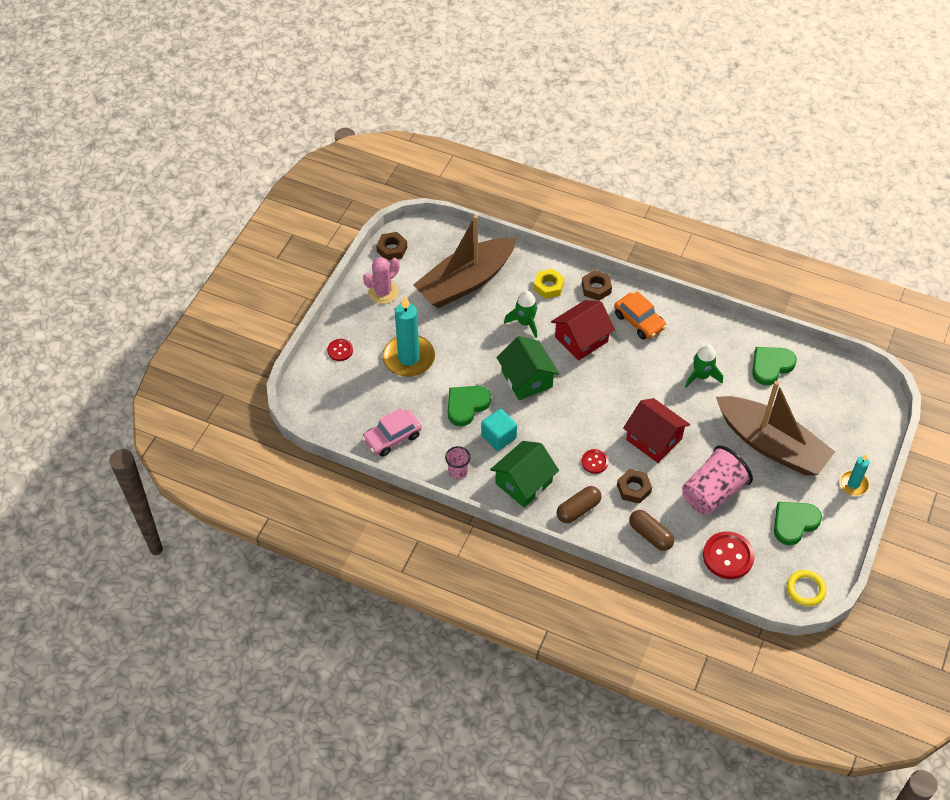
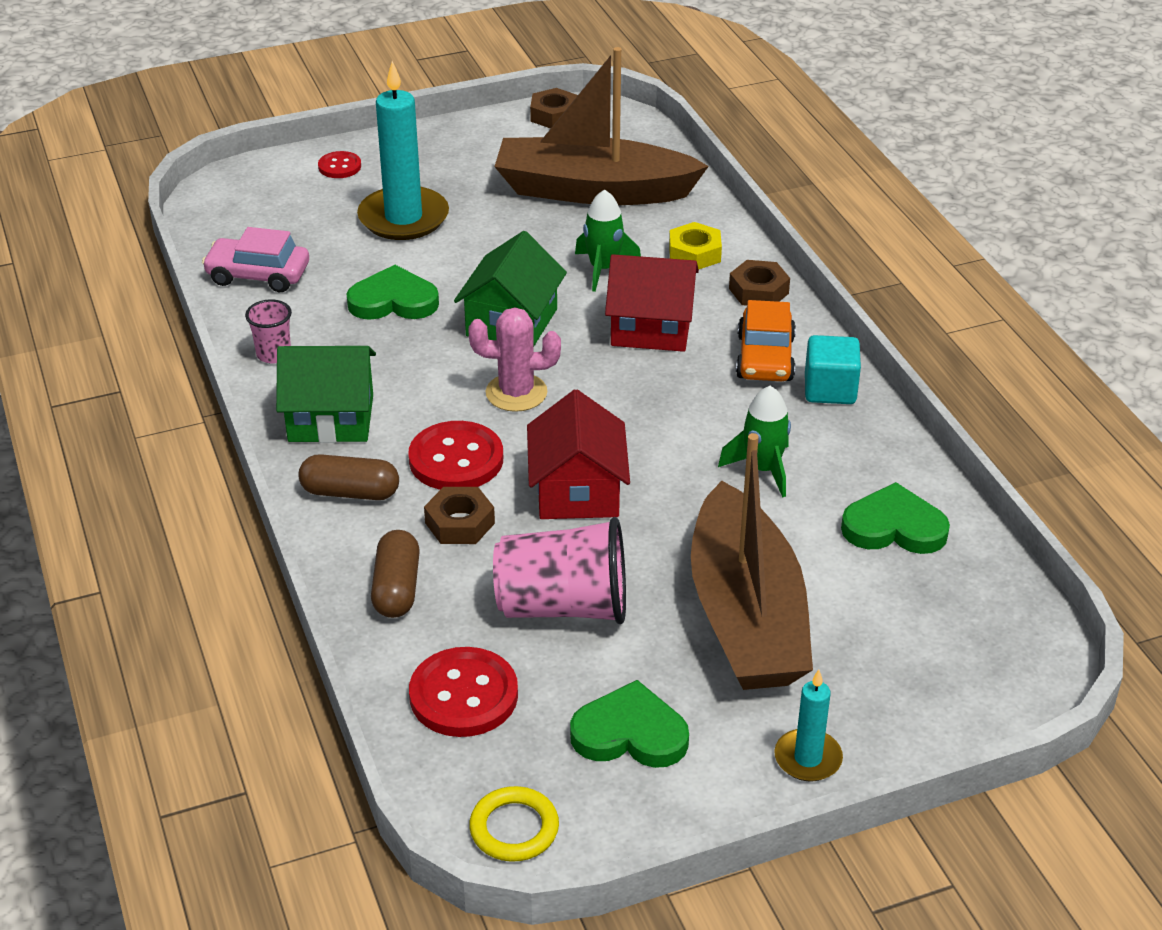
camera: 45 degrees right, 15 degrees down
pink cactus [363,257,400,304] -> pink cactus moved to [468,307,561,412]
turquoise cube [481,409,517,451] -> turquoise cube moved to [805,335,861,404]
red button [581,449,609,474] -> red button [408,421,503,490], size x1.80

